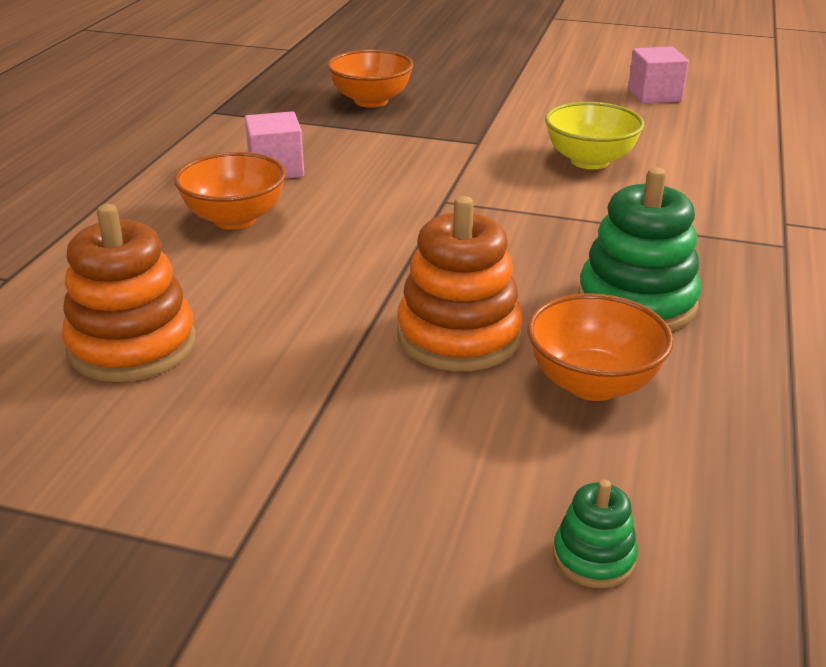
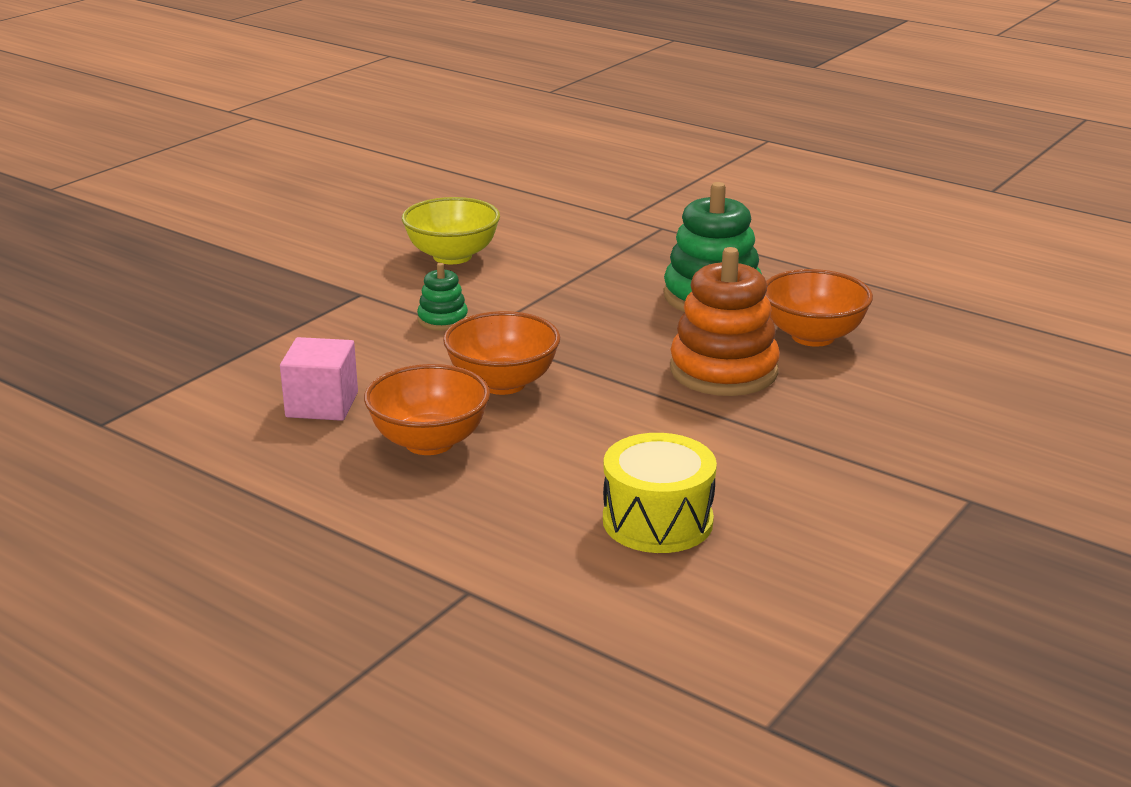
camera: 70 degrees left, 5 degrees down
orange stacking toy [62,204,196,382] -> yellow drum [603,433,717,553]
orange bowl [327,50,414,108] -> orange bowl moved to [443,311,560,395]
green stacking toy [553,480,638,588] -> green stacking toy moved to [417,263,468,331]
pink cube [628,47,689,104] -> none

